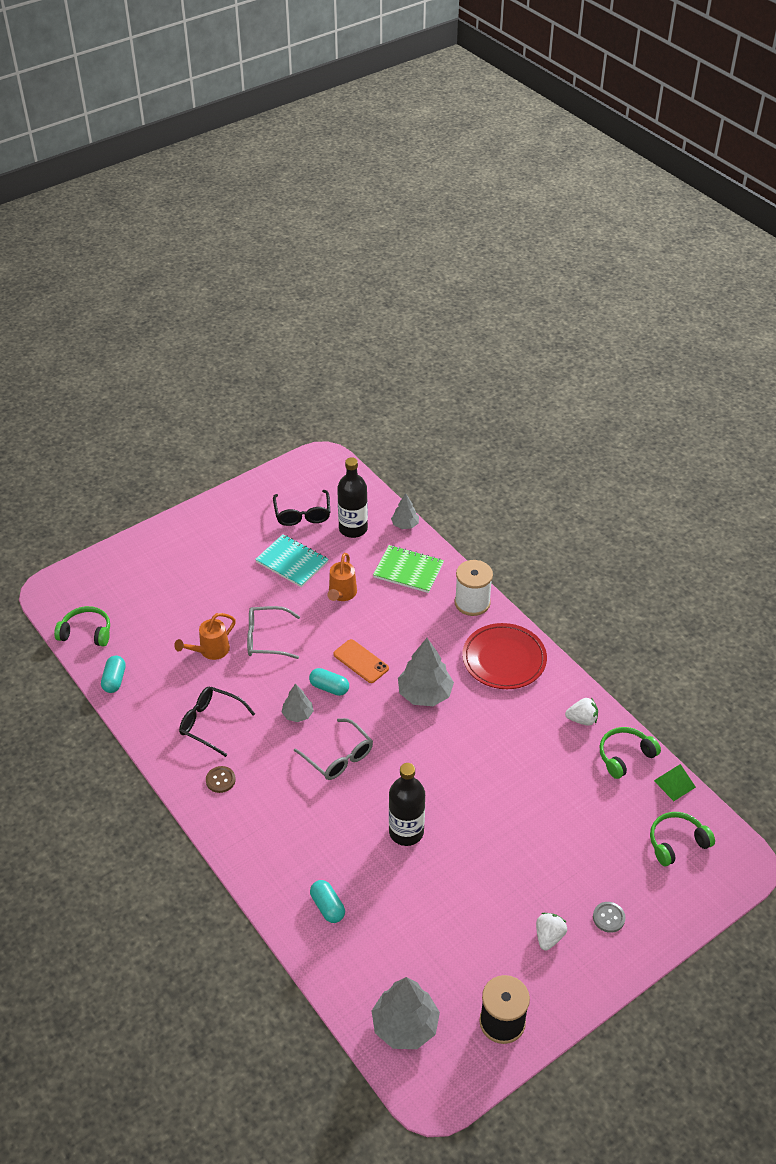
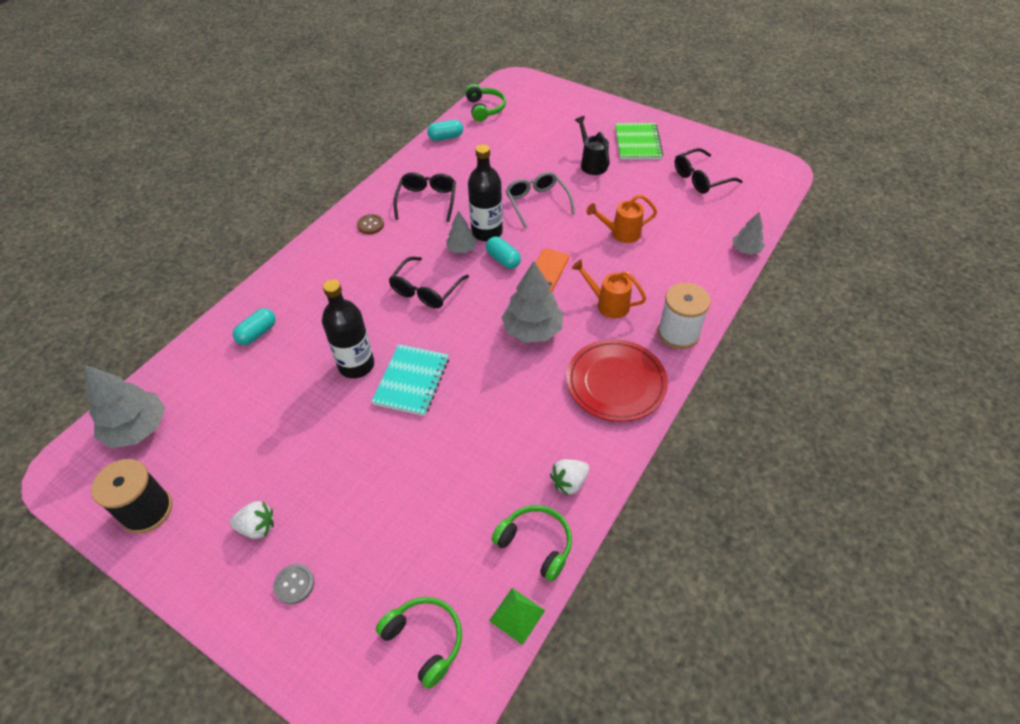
camera: 70 degrees right, 5 degrees up
orange watering can [174,613,236,660] -> orange watering can moved to [572,259,646,318]
turquoise notebook [255,534,328,587] -> turquoise notebook moved to [371,344,449,416]
grey glasses [294,718,373,780] -> black glasses [389,257,469,308]
turquoise capsule [309,668,349,696] -> turquoise capsule turned 45 degrees counterclockwise [486,236,521,269]
black bottle [337,457,368,538] -> black bottle moved to [468,144,503,241]
green notebook [373,545,444,593] -> green notebook moved to [615,123,663,160]
white strawberry [565,698,598,726] -> white strawberry turned 75 degrees clockwise [550,459,589,496]
none -> black watering can [575,116,610,175]

